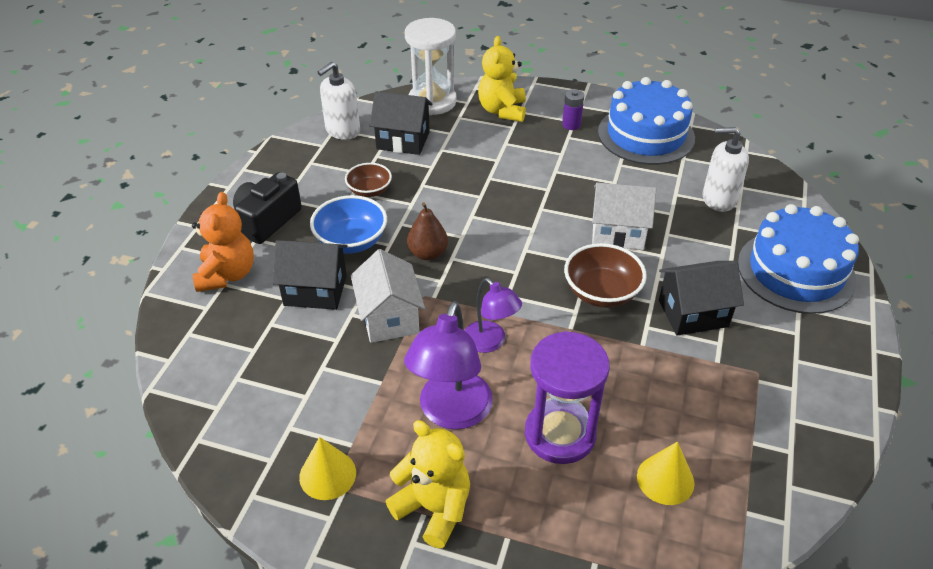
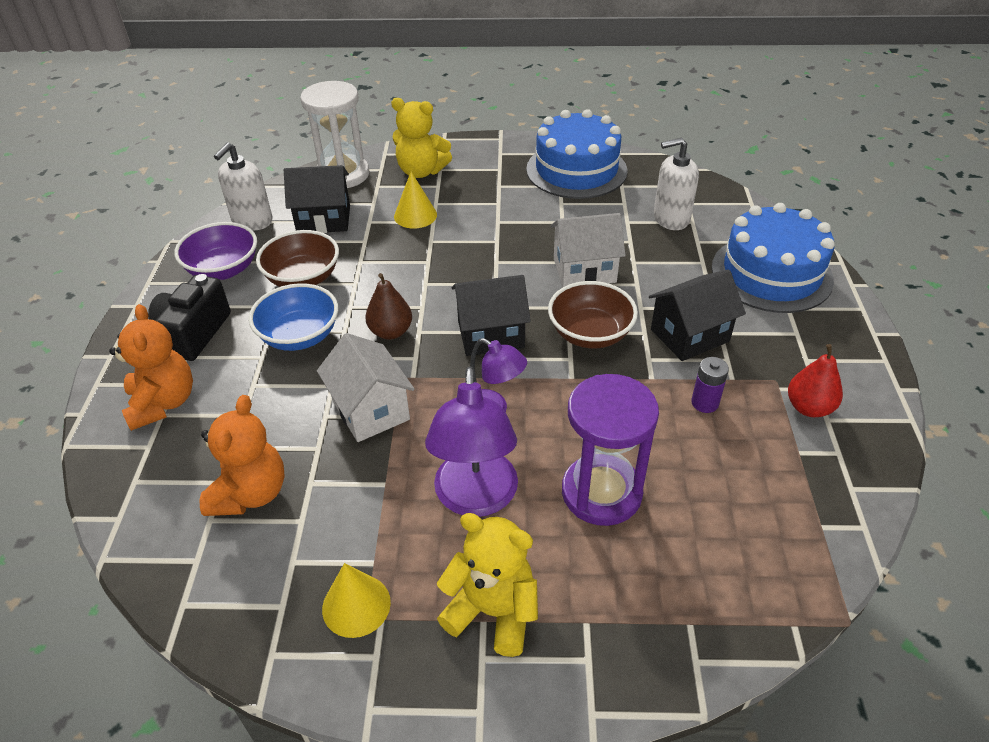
camera: 15 degrees left, 0 degrees up
black house [272,240,348,310] -> black house moved to [452,275,531,356]
brown bowl [345,163,392,197] -> brown bowl [256,230,339,287], size x1.53
yellow teddy bear [478,36,526,122] -> yellow teddy bear turned 60 degrees counterclockwise [391,98,452,178]
purple battery [562,89,584,130] -> purple battery moved to [691,357,729,413]
yellow cone [637,442,694,505] -> yellow cone moved to [394,172,437,229]
none -> purple bowl [174,222,257,280]
none -> orange teddy bear [200,395,285,516]
none -> red pear [788,344,843,417]

